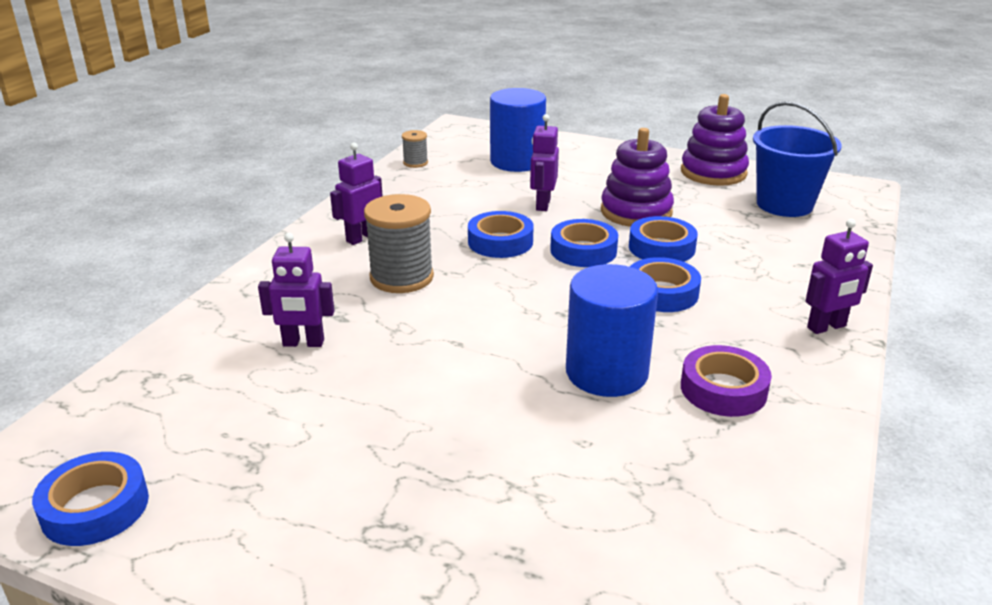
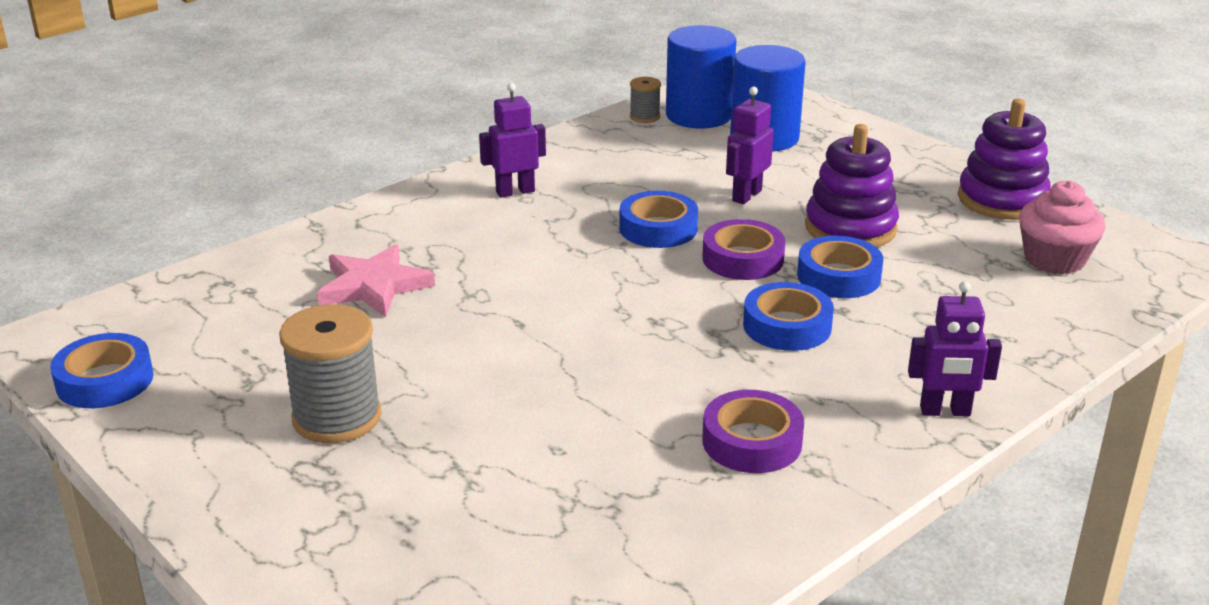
camera: 25 degrees right, 0 degrees up
purple robot [258,233,335,347] -> pink star [317,244,435,317]
grey spool [364,194,434,293] -> grey spool moved to [279,304,381,443]
blue tape [550,219,618,267] -> purple tape [702,219,785,280]
blue cylinder [566,264,658,397] -> blue cylinder moved to [666,25,736,128]
blue bucket [753,101,842,217] -> pink cupcake [1019,180,1105,274]

